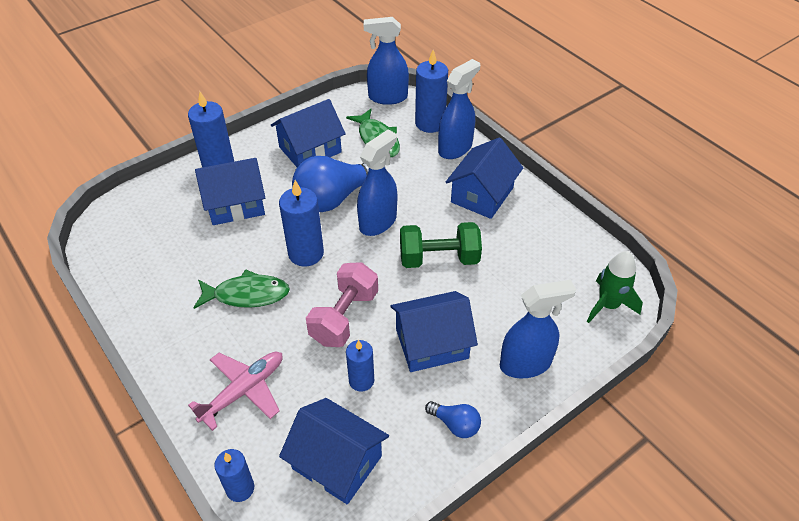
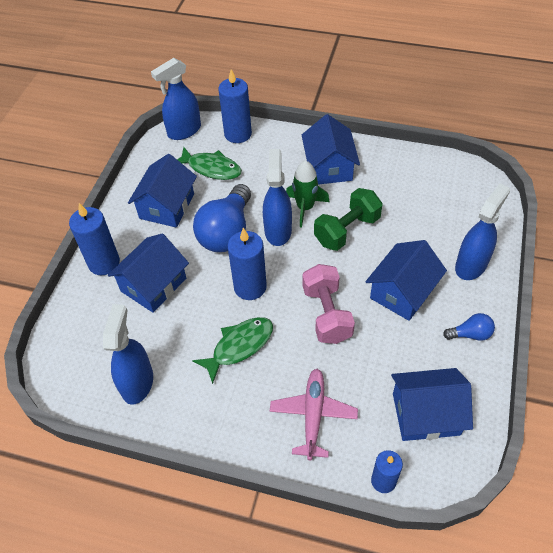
camera: 35 degrees left, 5 degrees up
blue candle [346,340,374,392] -> none
blue spray bottle [438,59,480,159] -> blue spray bottle moved to [103,304,153,405]
green rocket [587,251,643,323] -> green rocket moved to [286,160,329,228]

